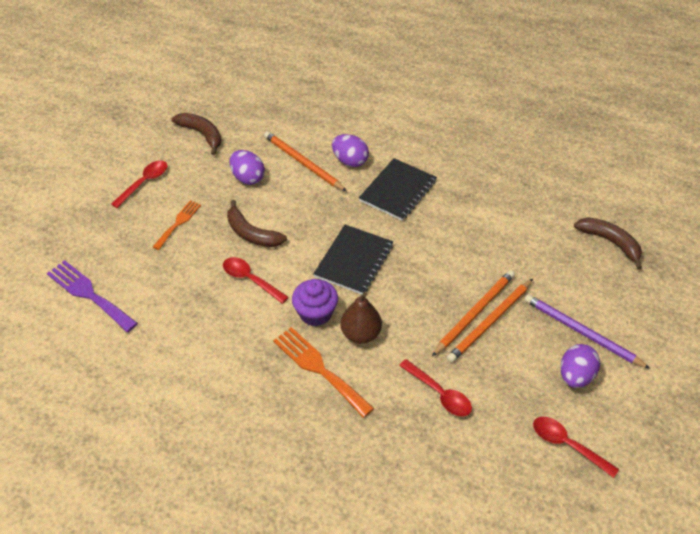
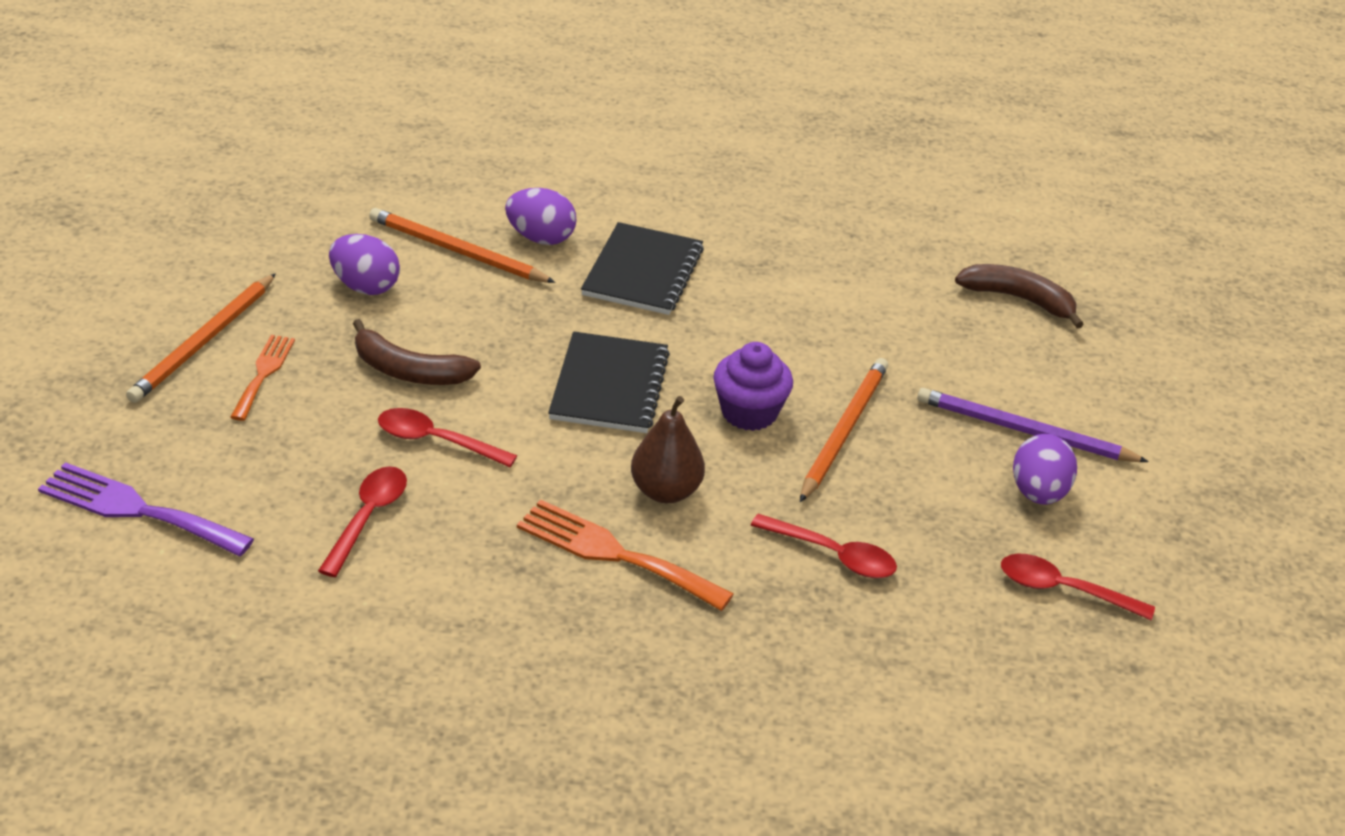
camera: 20 degrees left, 10 degrees down
red spoon [111,161,168,208] -> red spoon moved to [318,466,407,577]
brown banana [171,113,221,155] -> none
purple cupcake [292,279,338,326] -> purple cupcake moved to [713,342,793,431]
orange pencil [447,279,533,363] -> orange pencil moved to [126,273,276,403]

